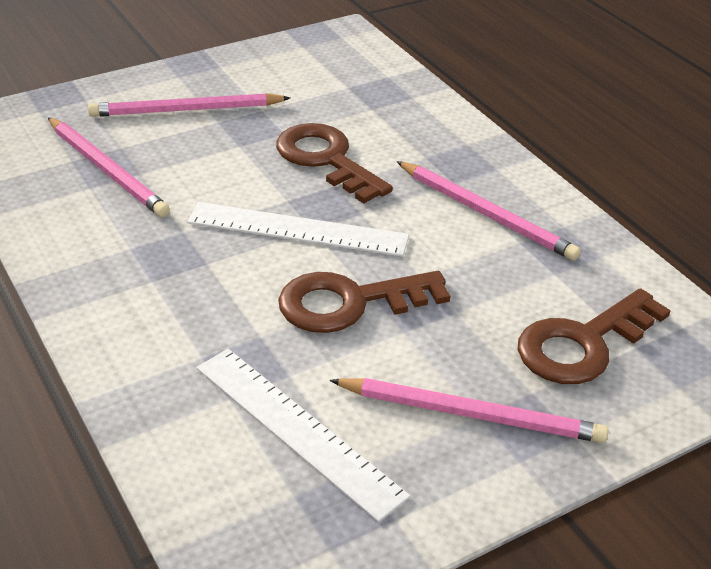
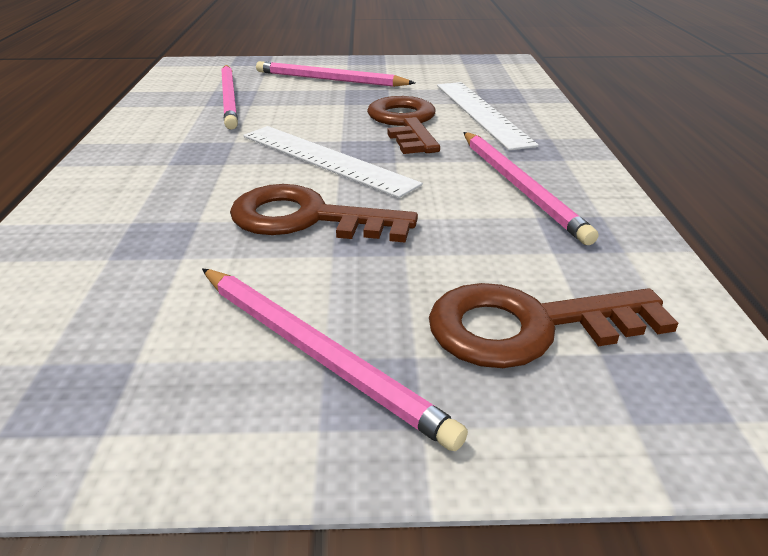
camera: 30 degrees right, 5 degrees down
white ruler [197,349,411,522] -> white ruler moved to [437,82,539,150]

